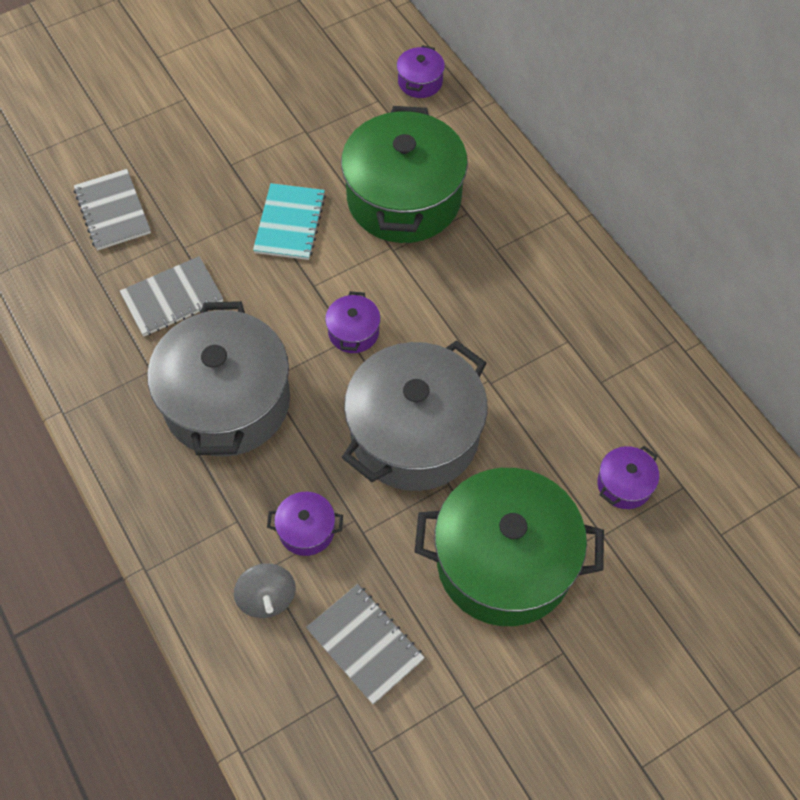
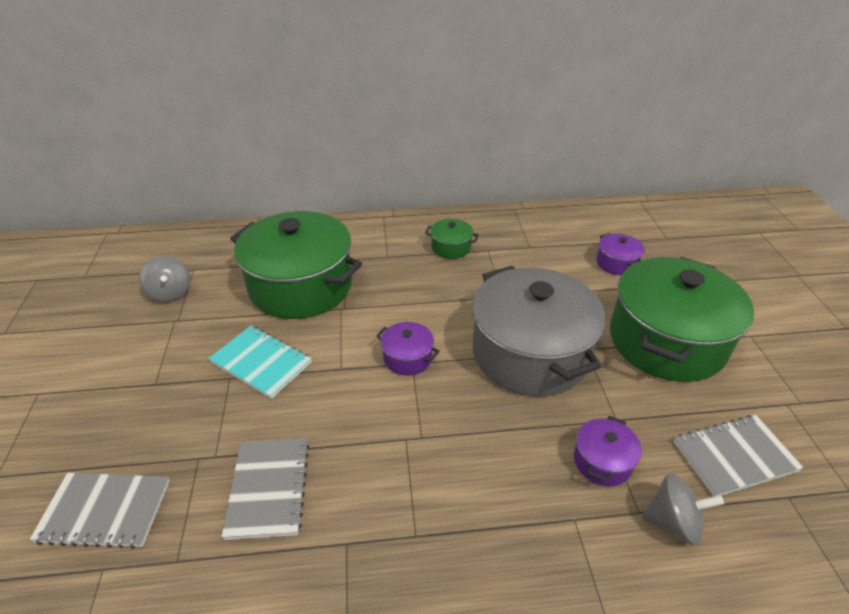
camera: 65 degrees left, 20 degrees down
grey pot [147,301,290,457] -> none
purple pot [397,45,445,98] -> none
none -> grey spinning top [139,256,190,303]
none -> green pot [425,219,479,259]

